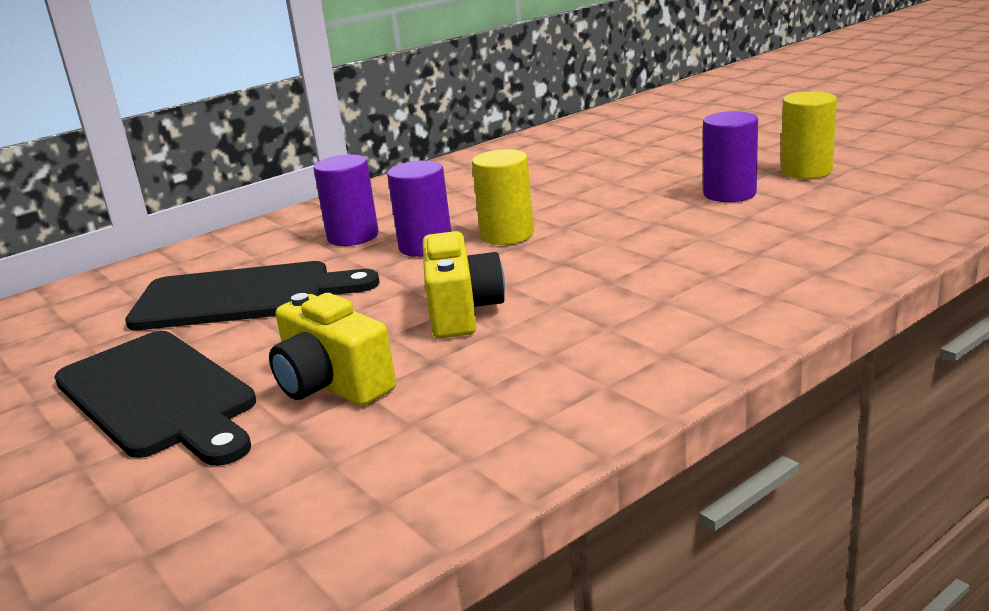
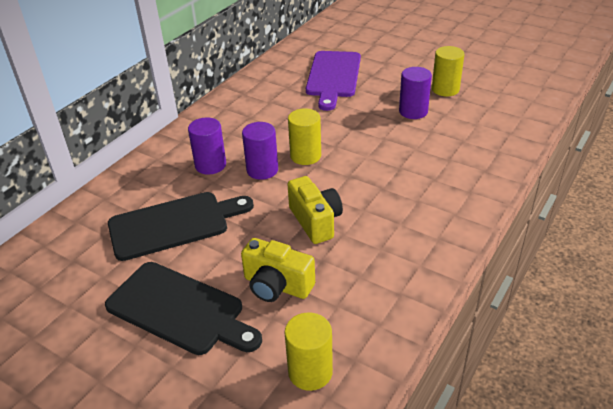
camera: 20 degrees left, 15 degrees up
none -> yellow cylinder [284,312,333,391]
none -> purple cutting board [306,51,361,111]

